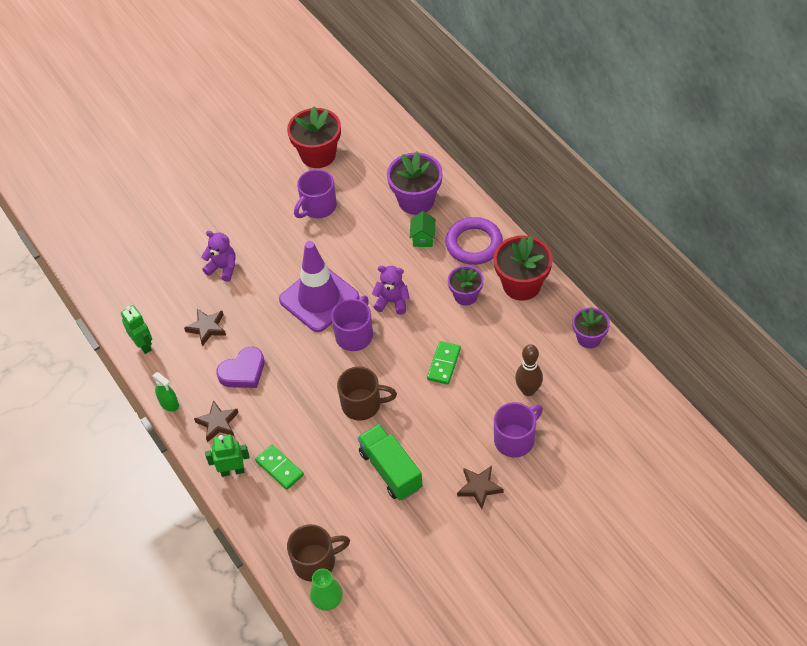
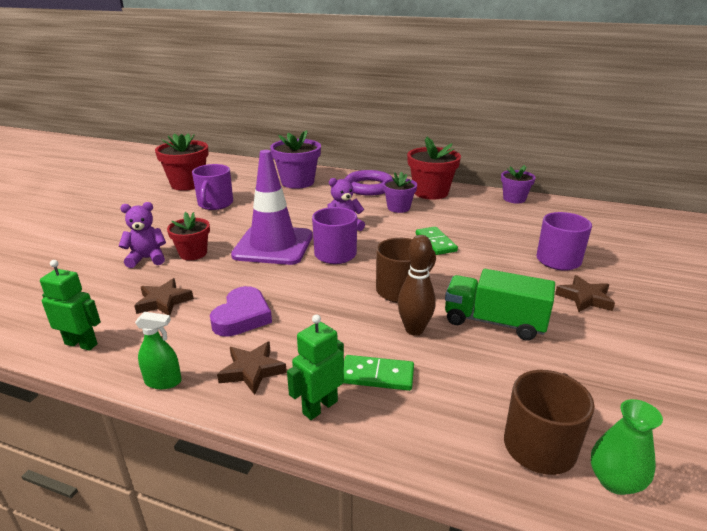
camera: 40 degrees left, 25 degrees down
green house [410,211,436,247] -> none
brown bowling pin [515,344,543,396] -> brown bowling pin moved to [398,235,436,336]
none -> red flower pot [167,212,210,260]

